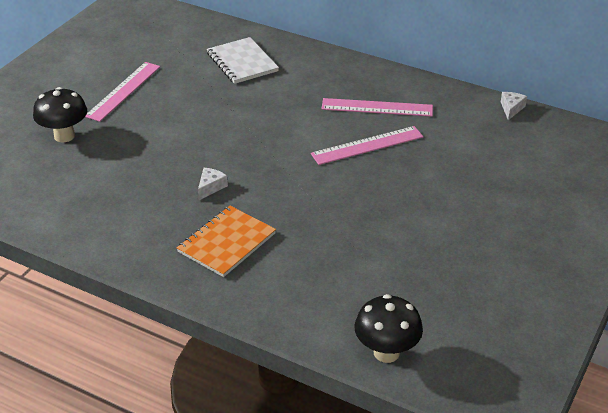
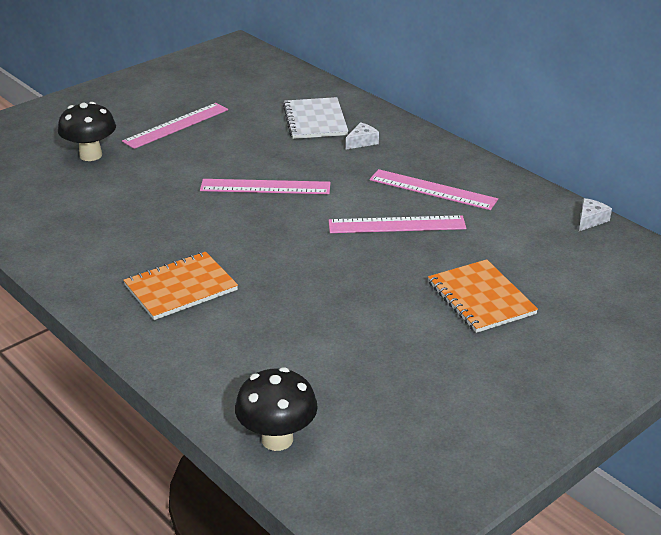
camera: 20 degrees right, 5 degrees down
white cheese [198,168,228,200] -> white cheese moved to [346,122,379,149]
none -> pink ruler [200,179,331,194]
none -> orange notebook [428,259,538,333]

